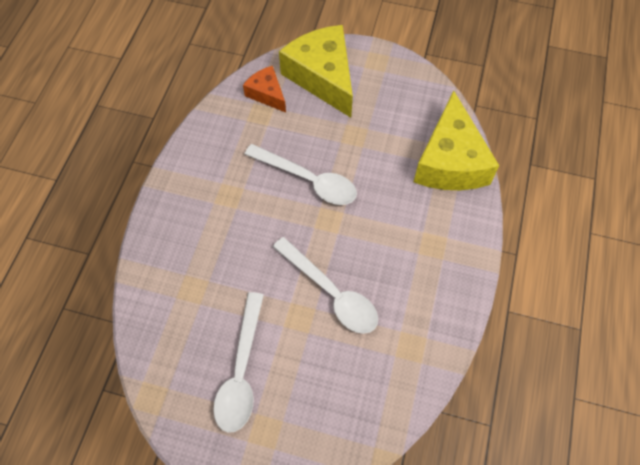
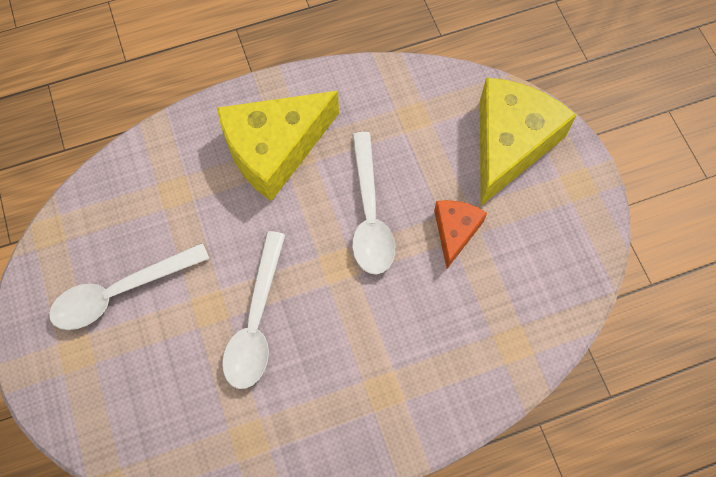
camera: 55 degrees right, 5 degrees up
orange cheese [243,66,286,113] -> orange cheese moved to [434,200,487,269]
yellow cheese [414,91,499,190] -> yellow cheese moved to [217,91,339,201]

